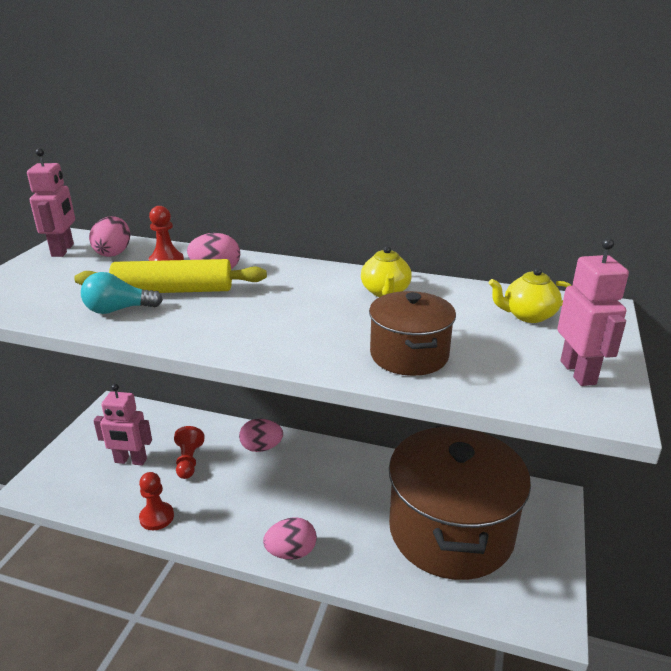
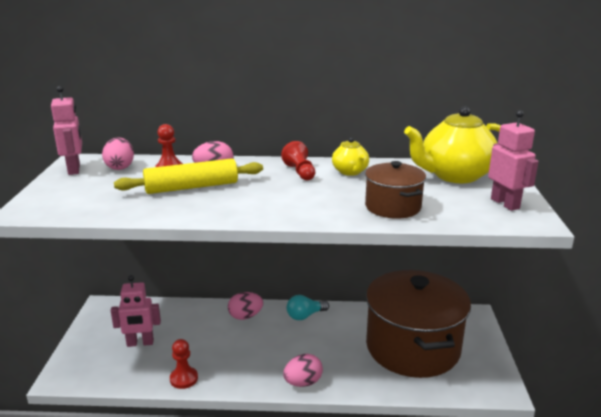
camera: 15 degrees left, 5 degrees down
turquoise light bulb [81,272,163,314] -> turquoise light bulb moved to [287,295,329,320]
red pawn [174,426,205,479] -> red pawn moved to [281,141,315,180]
yellow teapot [489,268,572,323] -> yellow teapot [404,106,500,183], size x1.94

